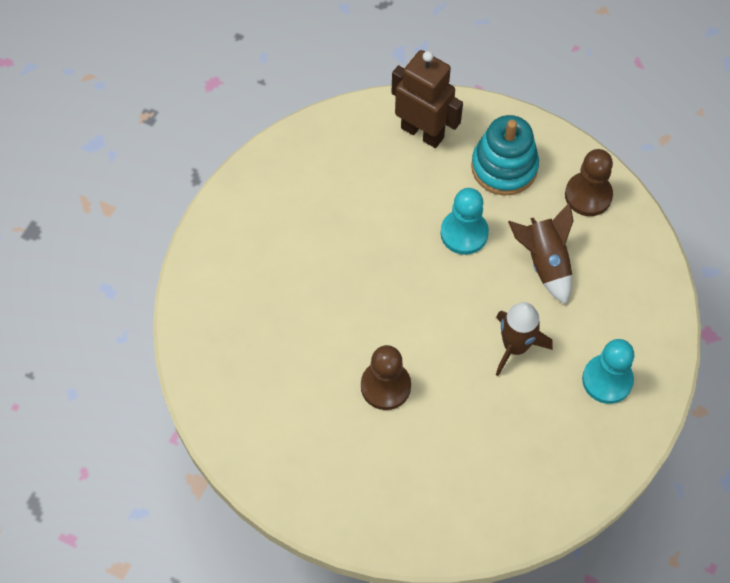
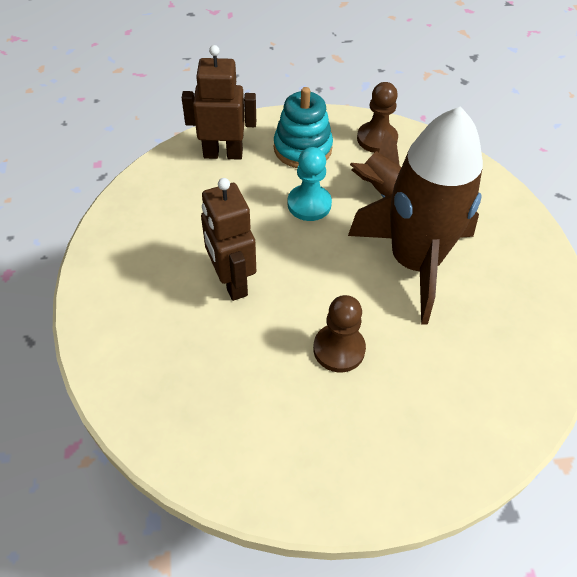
camera: 35 degrees left, 10 degrees down
brown rocket [496,302,553,376] -> brown rocket [348,106,483,324], size x2.10
turquoise pawn [582,339,634,404] -> none
none -> brown robot [201,178,256,301]

